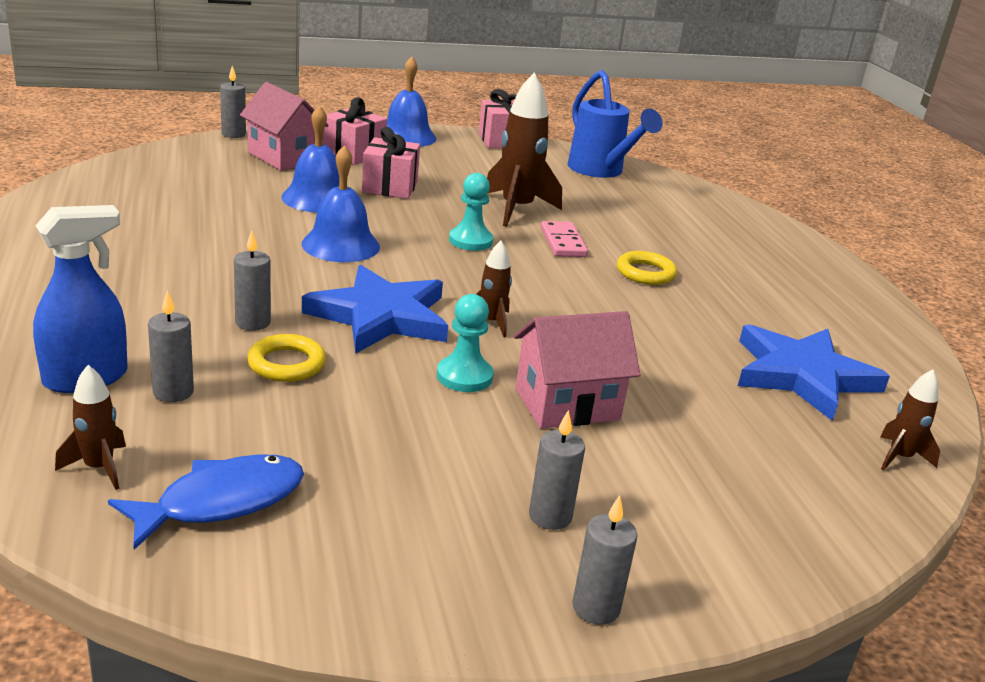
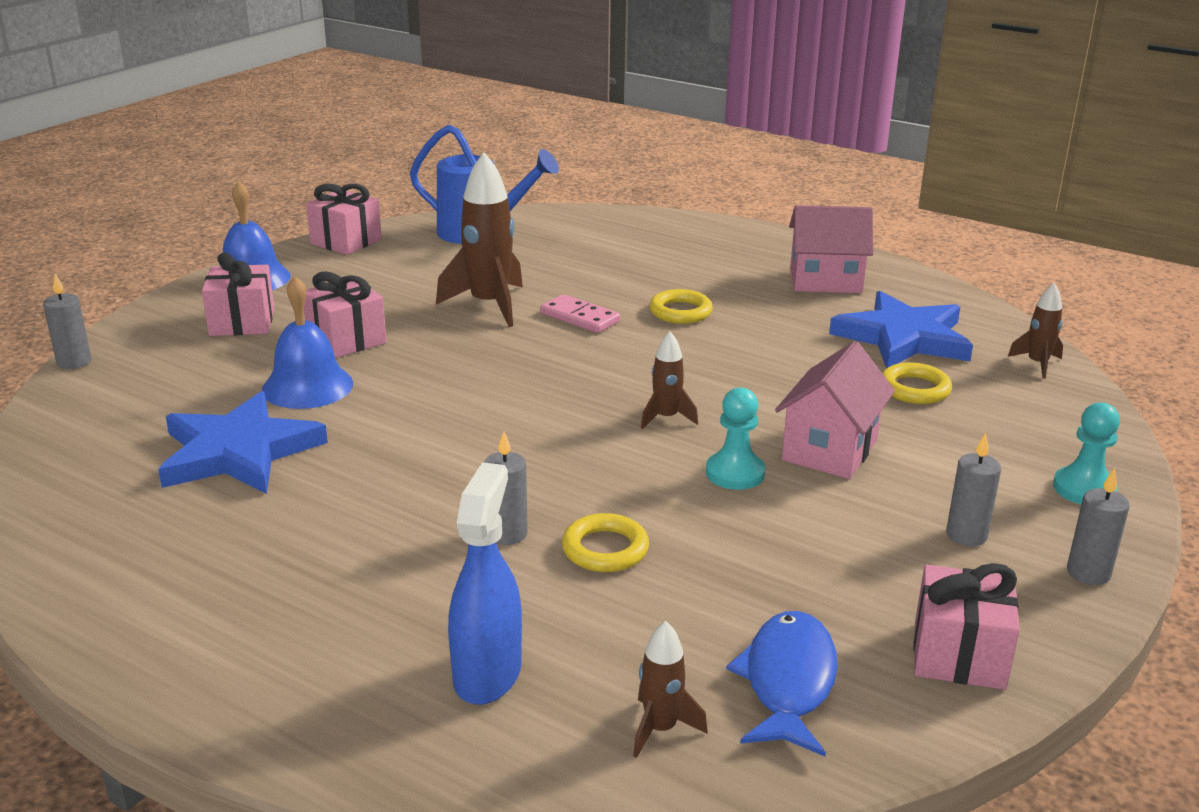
camera: 40 degrees left, 0 degrees up
grey candle [148,291,194,402] -> none
pink house [240,82,329,170] -> pink house moved to [789,205,873,293]
blue bell [302,145,380,262] -> none
blue star [302,265,448,354] -> blue star moved to [158,391,328,494]
turquoise pawn [449,173,493,251] -> turquoise pawn moved to [1053,402,1120,504]
none -> yellow ring [882,362,952,404]
none -> pink gift [913,563,1020,690]

